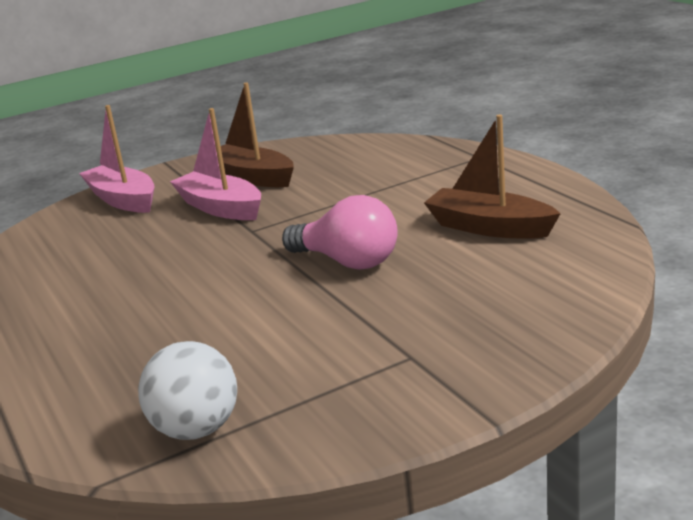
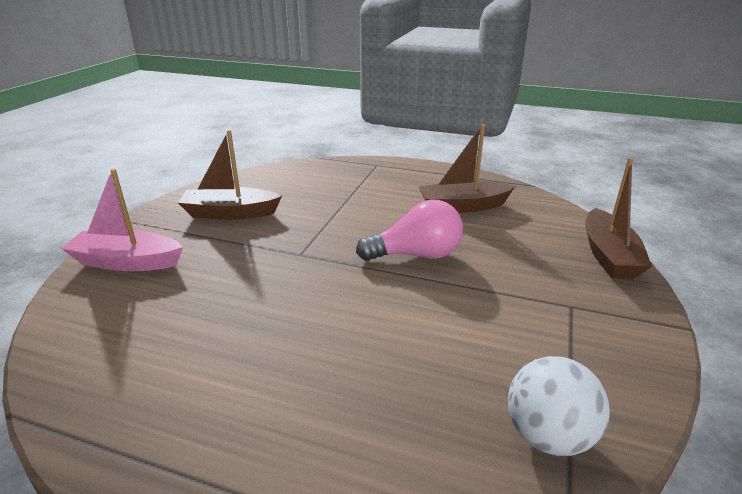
camera: 45 degrees left, 5 degrees up
pink boat [170,108,261,220] -> none
none -> brown boat [585,158,652,279]

